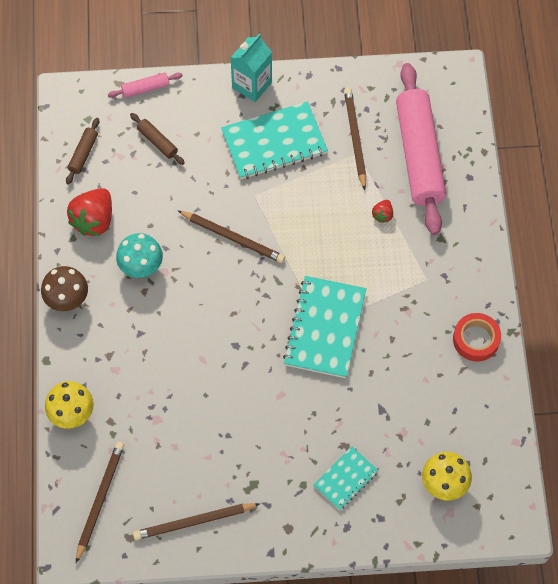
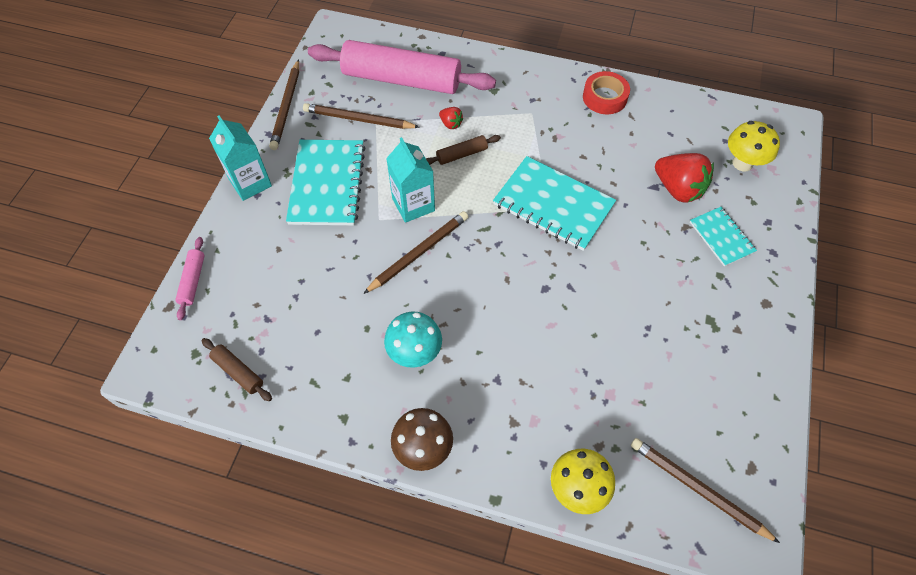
camera: 70 degrees left, 5 degrees down
red strawberry [67,188,112,236] -> red strawberry moved to [655,153,714,203]
brown rolling pin [130,113,185,165] -> brown rolling pin moved to [426,135,501,165]
brown pencil [133,503,260,540] -> brown pencil moved to [269,59,299,150]
none -> turquoise carton [386,137,435,223]

